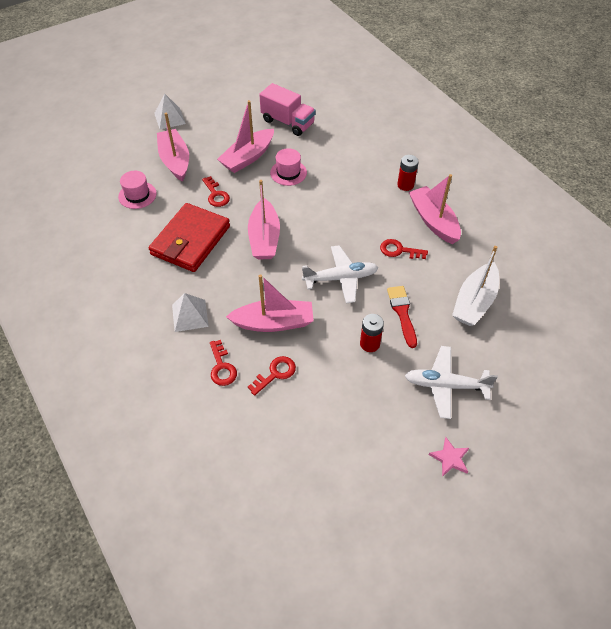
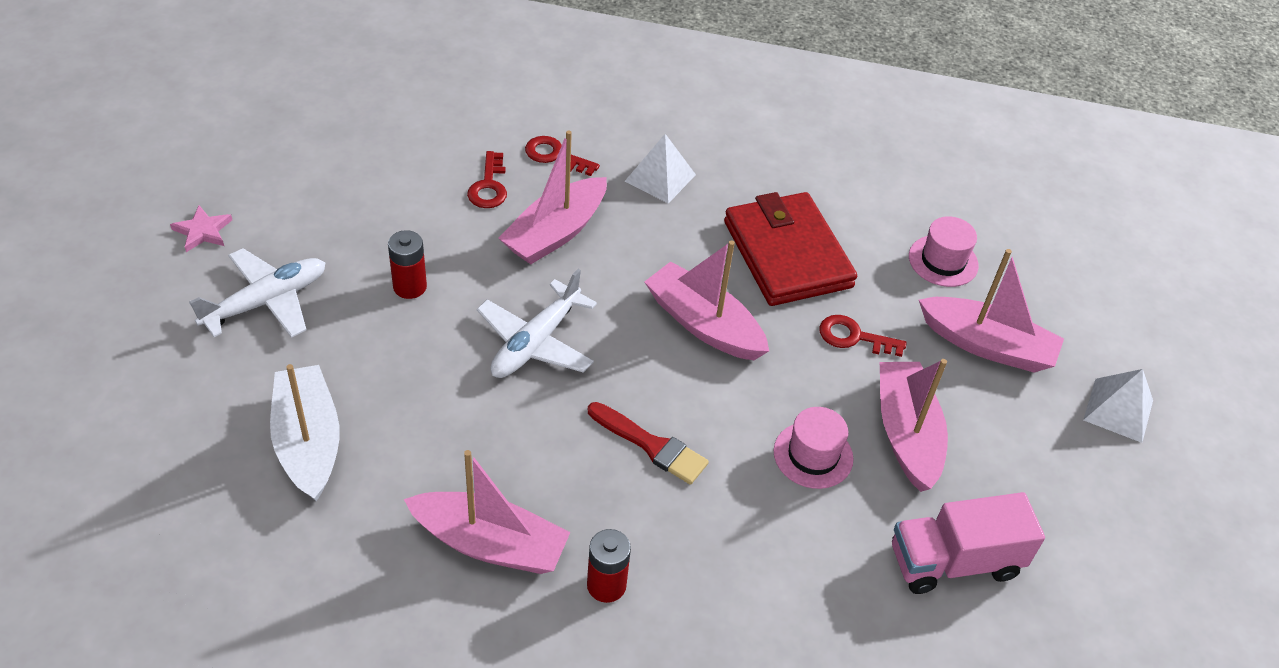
camera: 130 degrees right, 5 degrees down
red key [380,239,428,259] -> none
red brush [387,286,417,348] -> red brush moved to [588,402,709,485]

